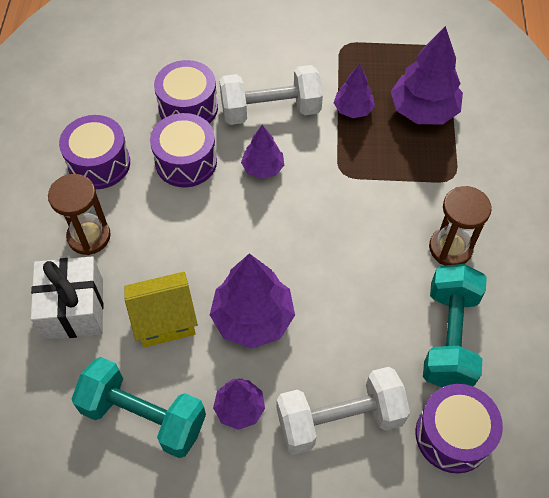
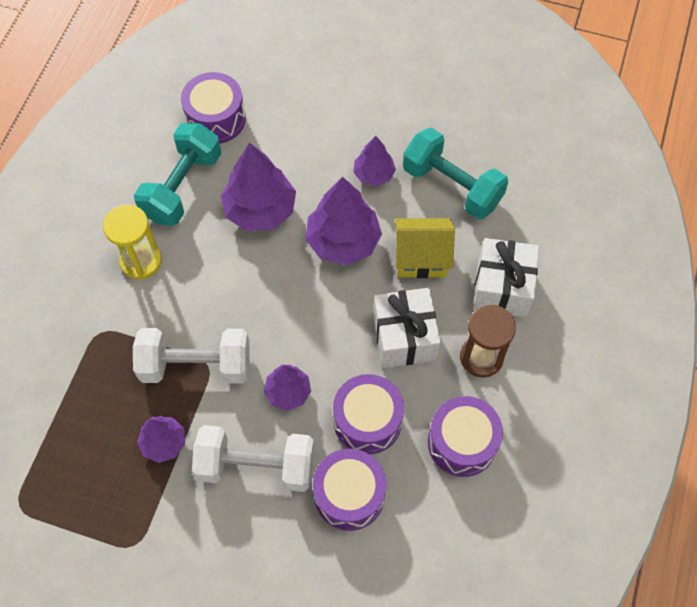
camera: 165 degrees left, 5 degrees up
white dumbbell [276,367,410,455] -> white dumbbell moved to [133,328,250,384]
purple tree [391,26,463,125] -> purple tree moved to [221,143,296,231]
brown hourglass [429,186,492,266] -> yellow hourglass [103,205,162,280]
none -> white gift [373,288,441,368]

